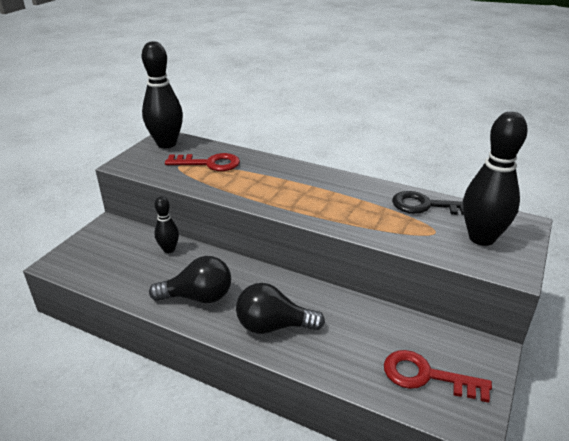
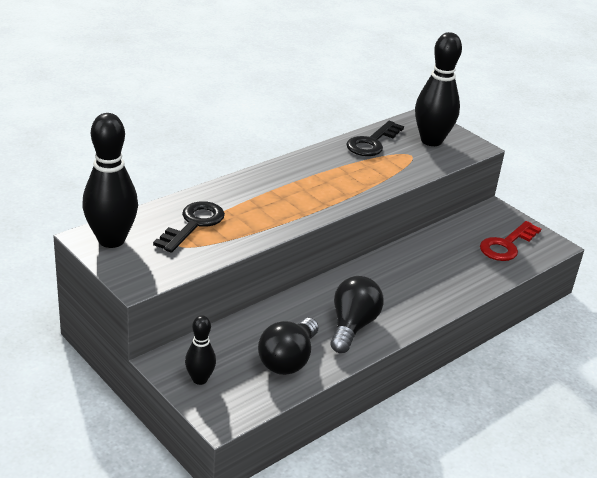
camera: 70 degrees left, 0 degrees up
black bowling pin [154,196,179,253] -> black bowling pin moved to [185,315,216,385]
red key [165,153,240,171] -> black key [153,201,225,253]
black light bulb [236,283,325,334] -> black light bulb moved to [258,318,318,375]

